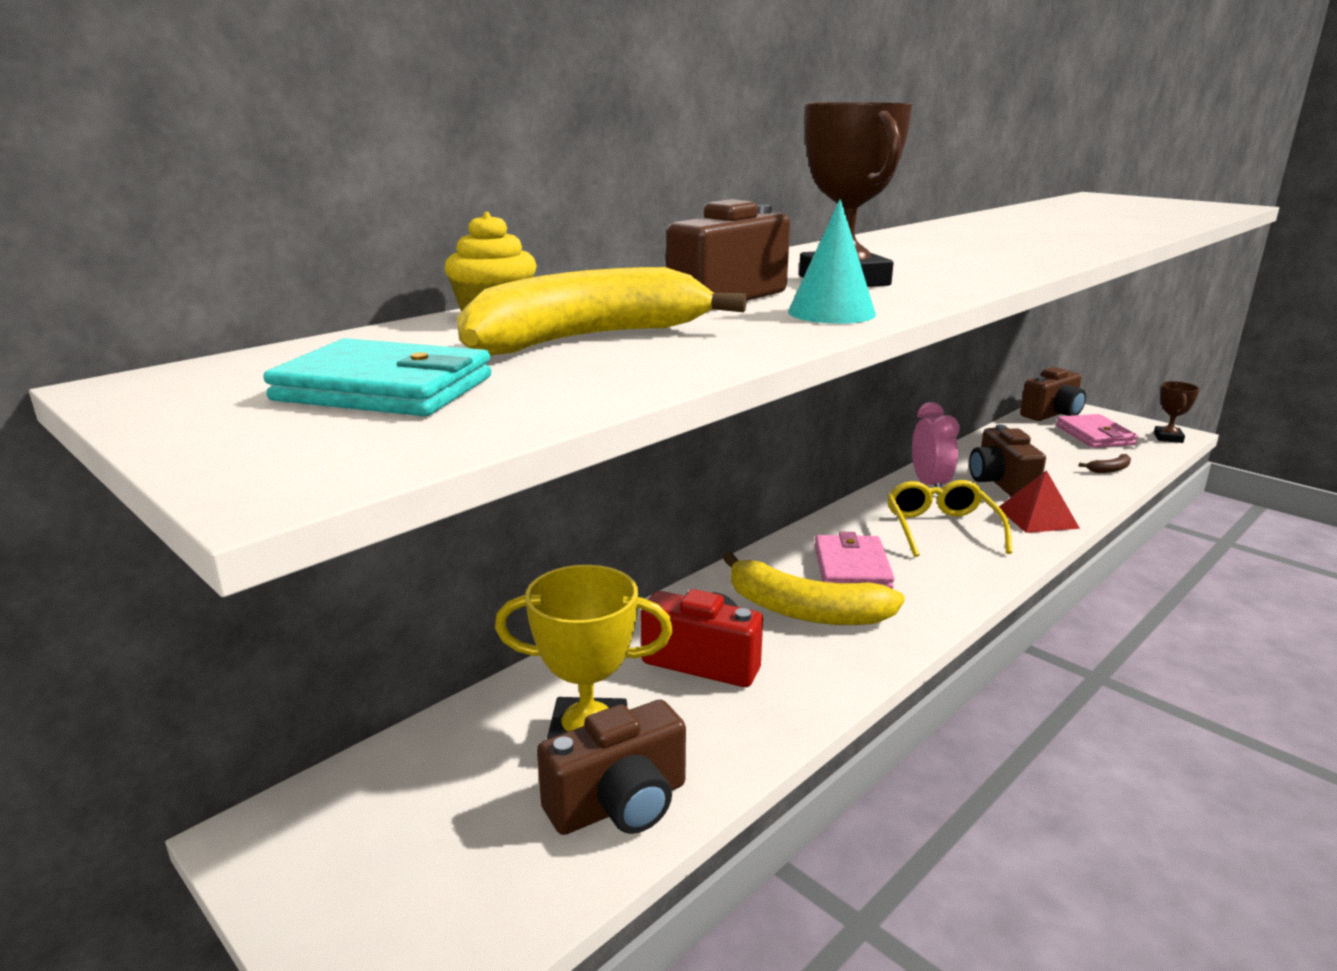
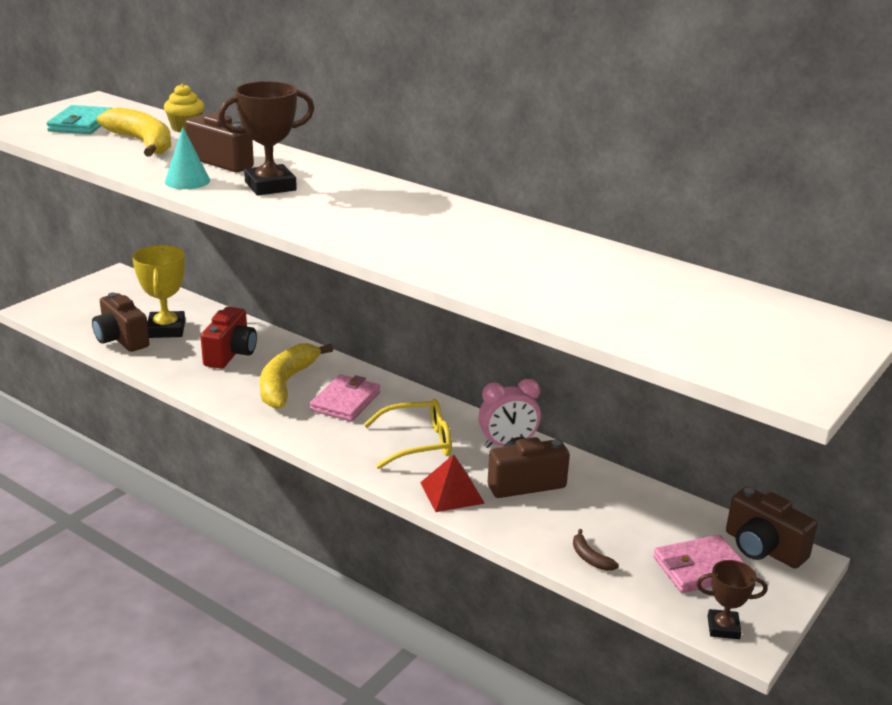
camera: 80 degrees right, 5 degrees up
pink wallet [814,532,895,589] -> pink wallet turned 60 degrees counterclockwise [310,374,380,422]

